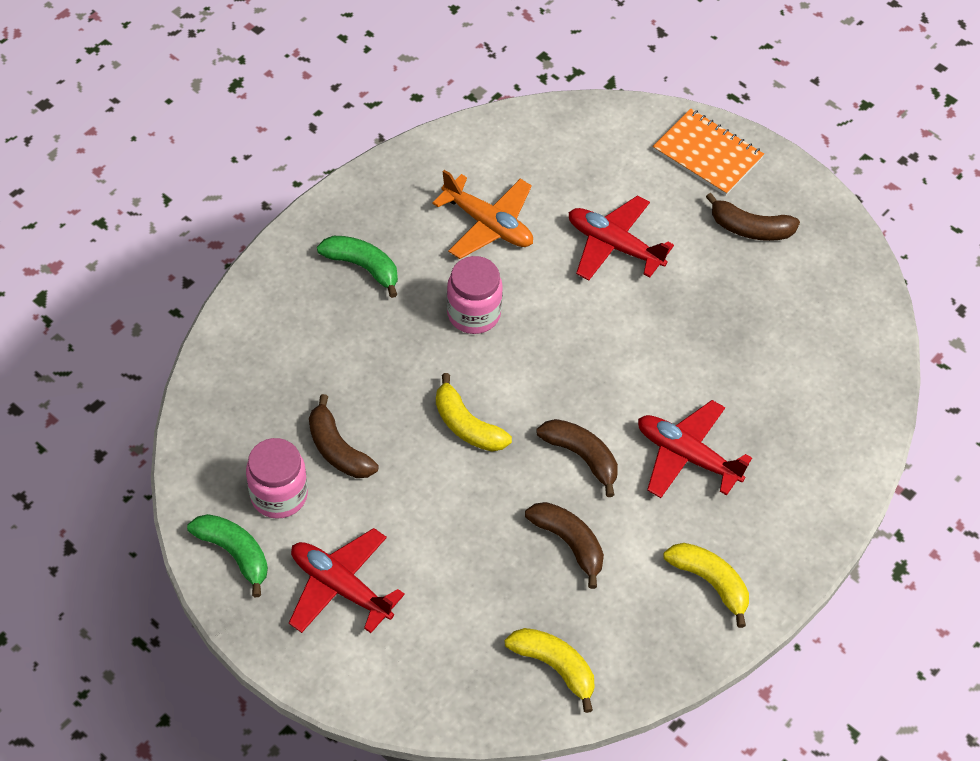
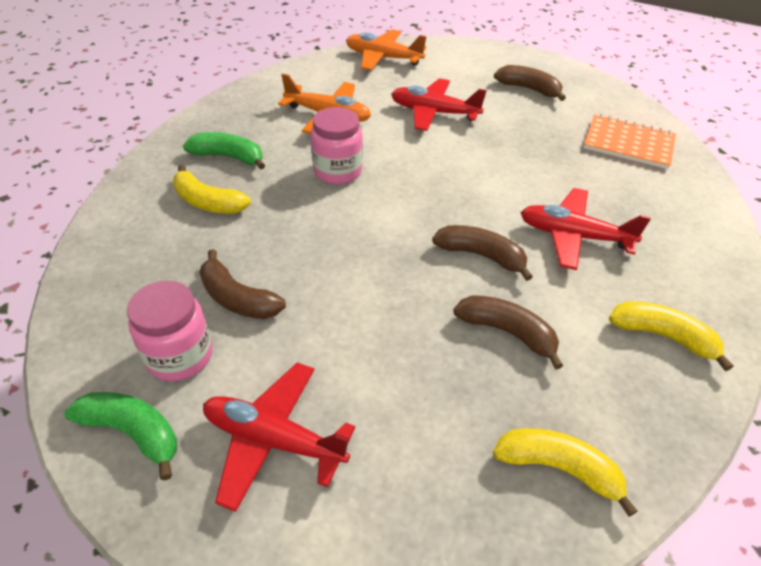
camera: 15 degrees left, 10 degrees down
yellow banana [436,373,512,452] -> yellow banana moved to [173,165,251,214]
orange notebook [652,109,764,196] -> orange notebook moved to [584,114,676,169]
brown banana [706,193,800,241] -> brown banana turned 150 degrees counterclockwise [494,65,566,101]
none -> orange plane [346,29,427,70]

